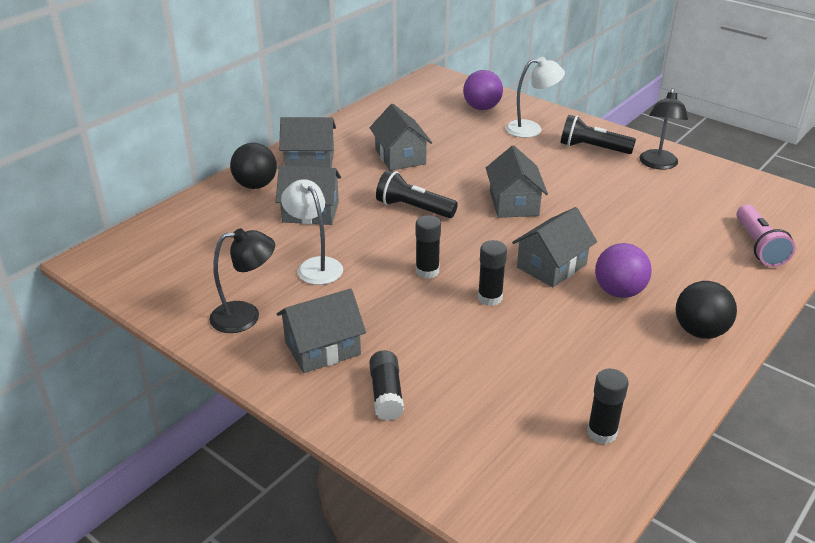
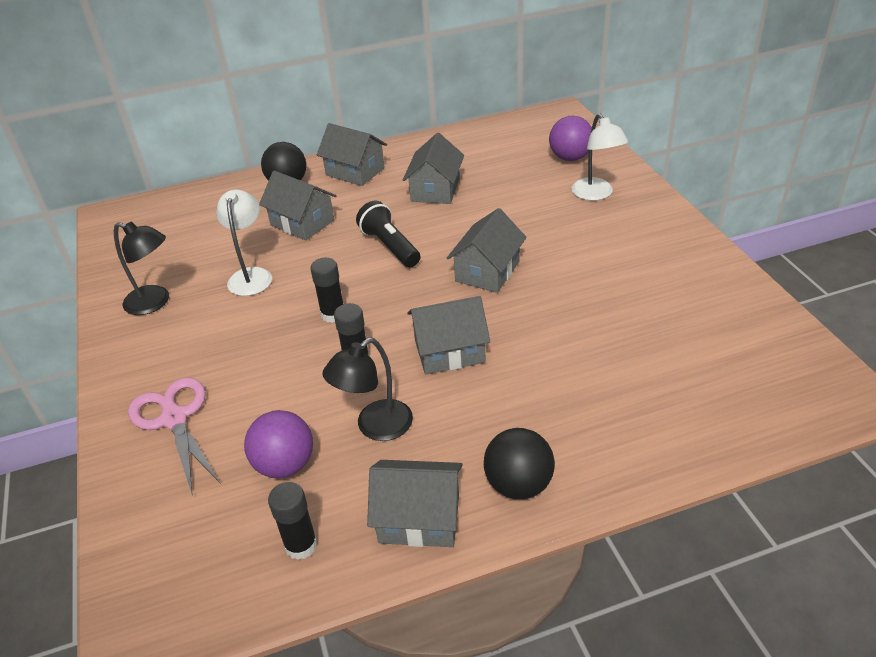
camera: 35 degrees right, 5 degrees up
grey house [277,289,366,373] -> grey house moved to [367,460,463,547]
black glue stick [369,350,404,421] -> pink scissors [128,377,221,493]
white lamp [506,57,565,138] -> white lamp turned 45 degrees clockwise [572,113,628,201]
black flashlight [561,115,636,154] -> none
purple ball [595,243,652,298] -> purple ball moved to [244,410,313,478]
black lamp [639,88,688,170] -> black lamp moved to [322,338,413,441]
pink flashlight [736,205,796,267] -> none

